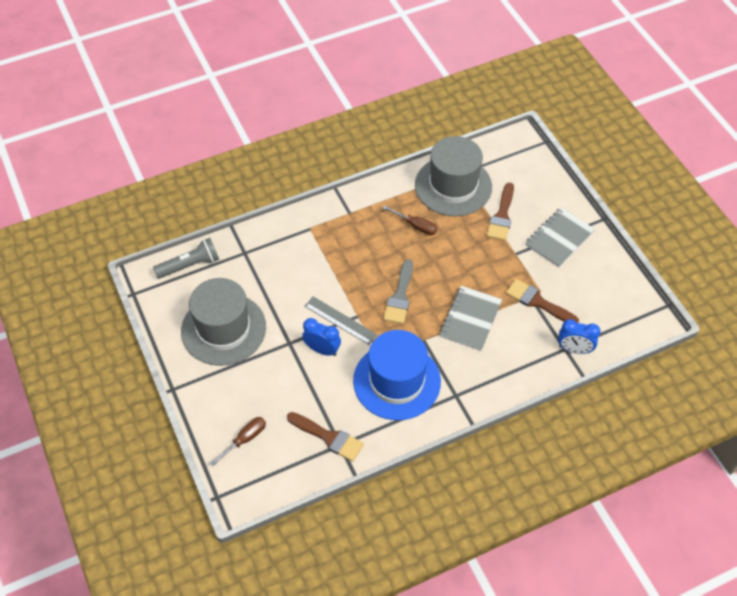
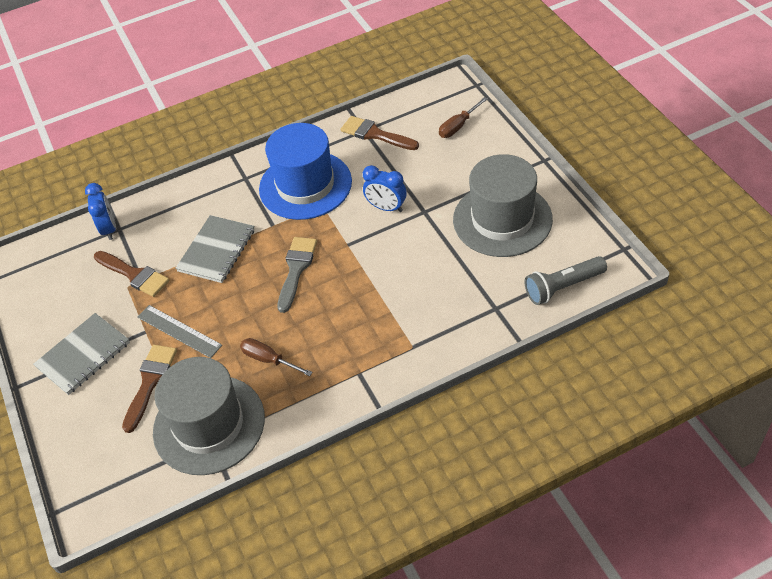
camera: 175 degrees left, 5 degrees down
grey ruler [305,296,377,345] -> grey ruler moved to [137,305,222,358]
blue clock [558,319,600,354] -> blue clock turned 60 degrees clockwise [85,183,116,240]

